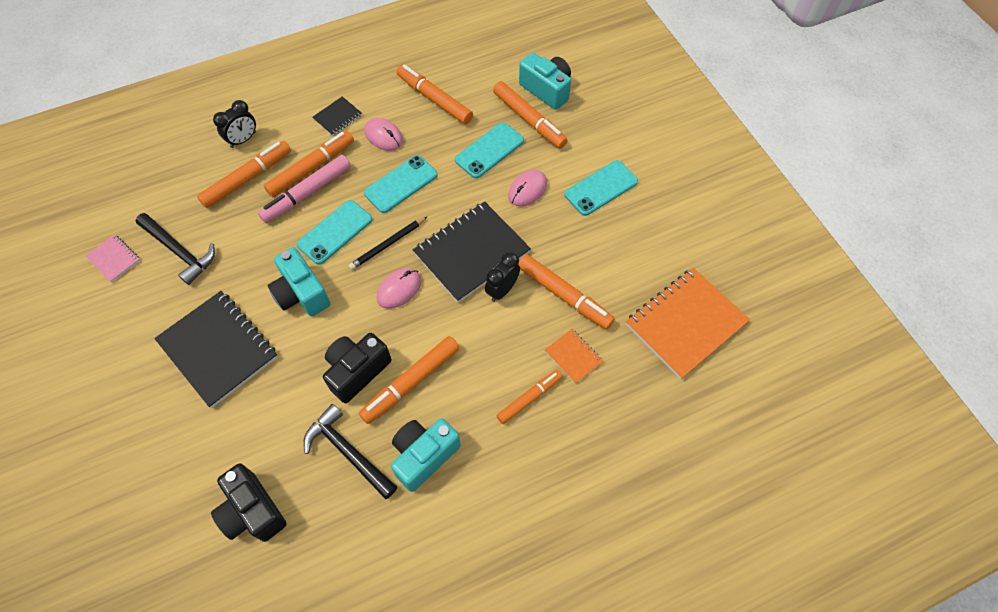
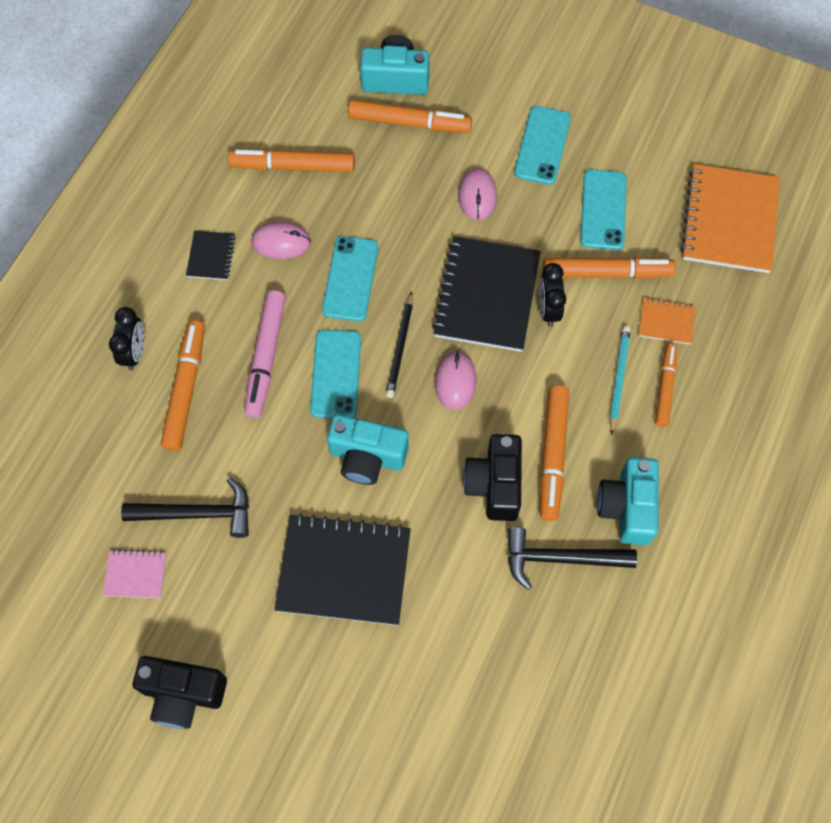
camera: 40 degrees left, 5 degrees up
black camera [211,463,286,542] -> black camera moved to [133,656,227,729]
orange marker [264,131,354,197] -> none
turquoise phone [455,122,524,178] -> turquoise phone moved to [580,169,627,250]
none -> turquoise pencil [609,326,631,435]

